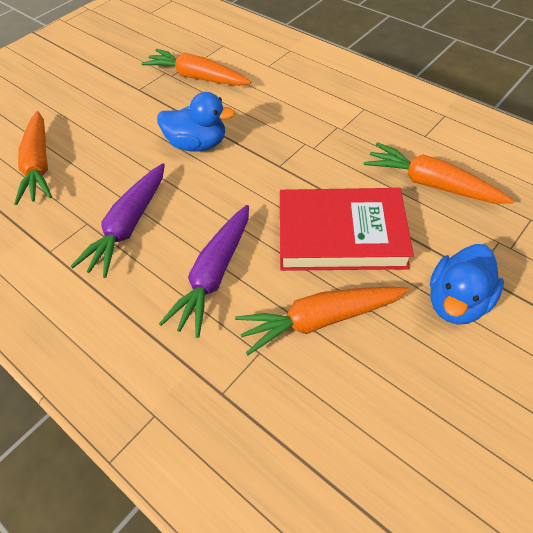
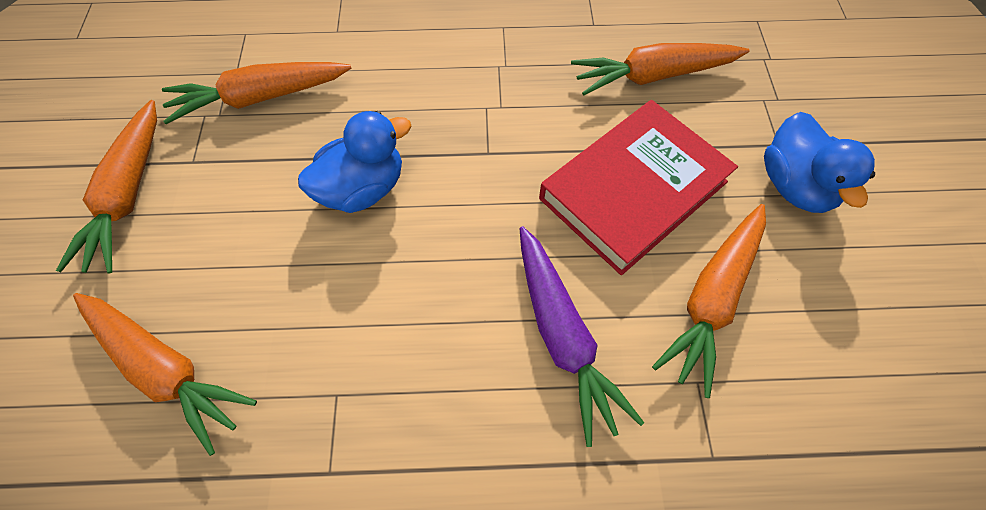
camera: 45 degrees left, 10 degrees up
purple carrot [71,163,165,278] -> none
none -> orange carrot [56,100,157,273]

